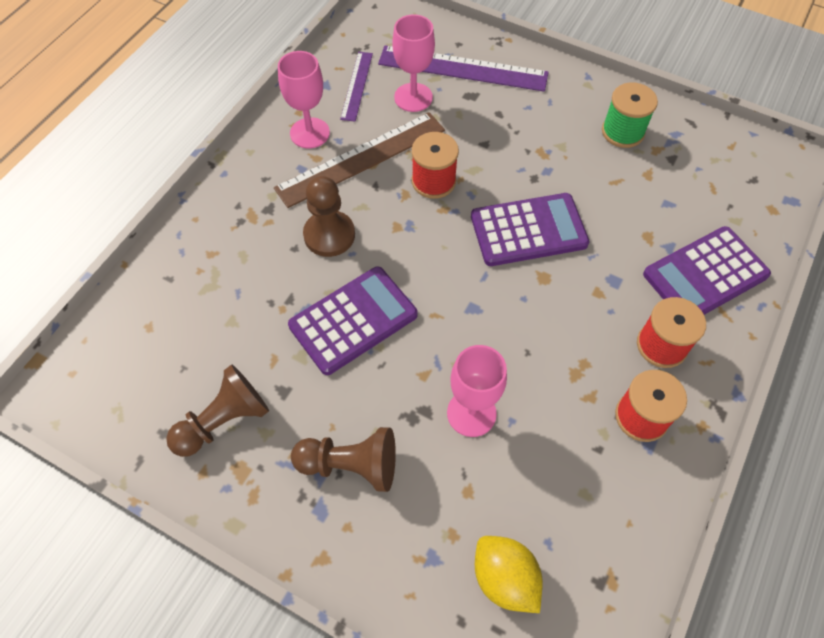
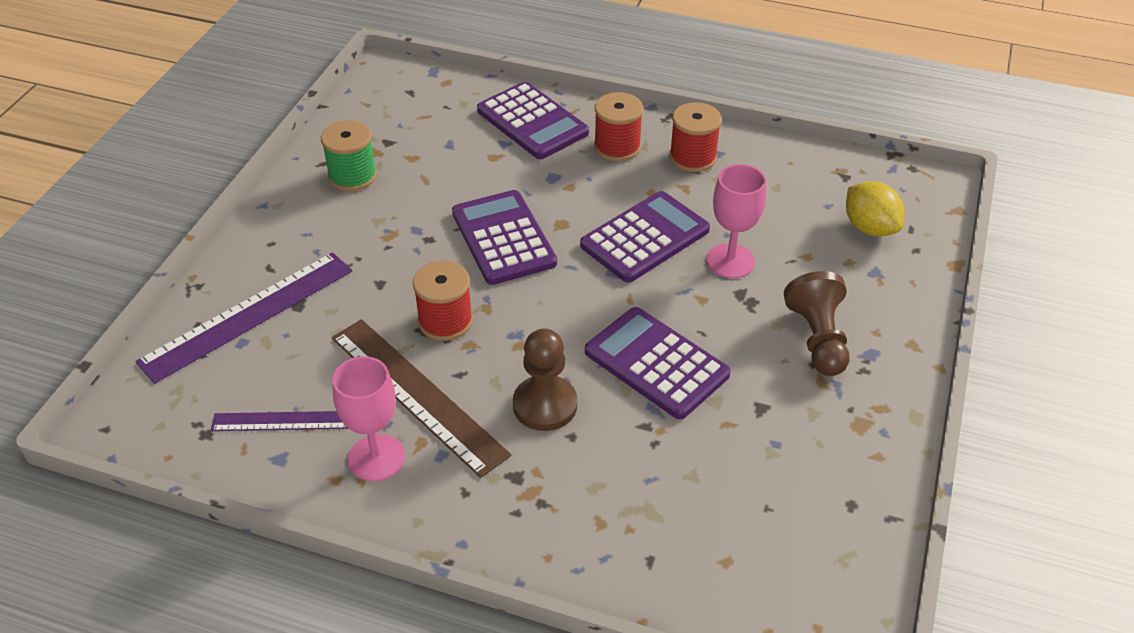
camera: 100 degrees left, 15 degrees down
brown pawn [166,364,269,457] -> none
purple ruler [378,45,549,92] -> purple ruler turned 45 degrees clockwise [135,252,352,384]
pink goblet [392,14,435,112] -> none
yellow lemon [475,536,543,613] -> yellow lemon turned 75 degrees counterclockwise [846,181,904,236]
none -> purple calculator [580,191,710,283]

